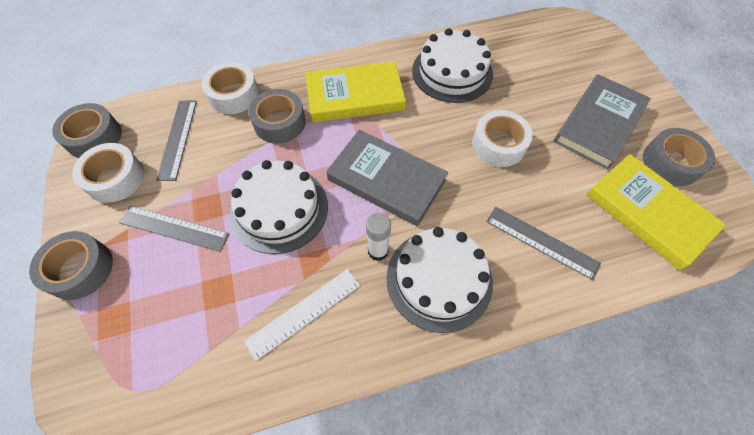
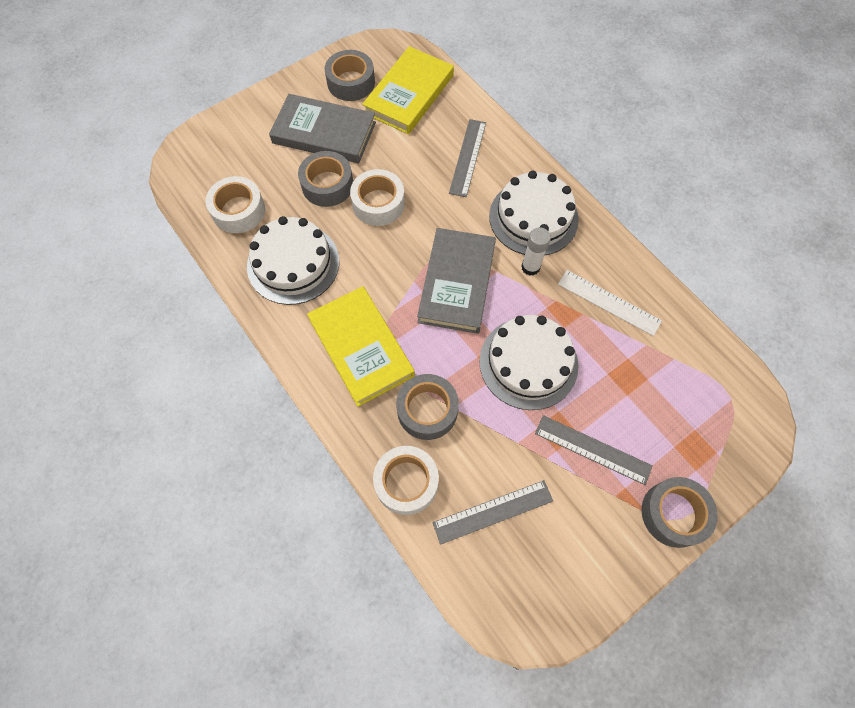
camera: 110 degrees left, 5 degrees up
grey tape [52,103,122,158] -> grey tape moved to [298,151,353,207]
white tape [72,143,144,203] -> white tape moved to [206,176,265,233]
grey ruler [119,206,230,252] -> grey ruler turned 60 degrees counterclockwise [535,415,653,485]

